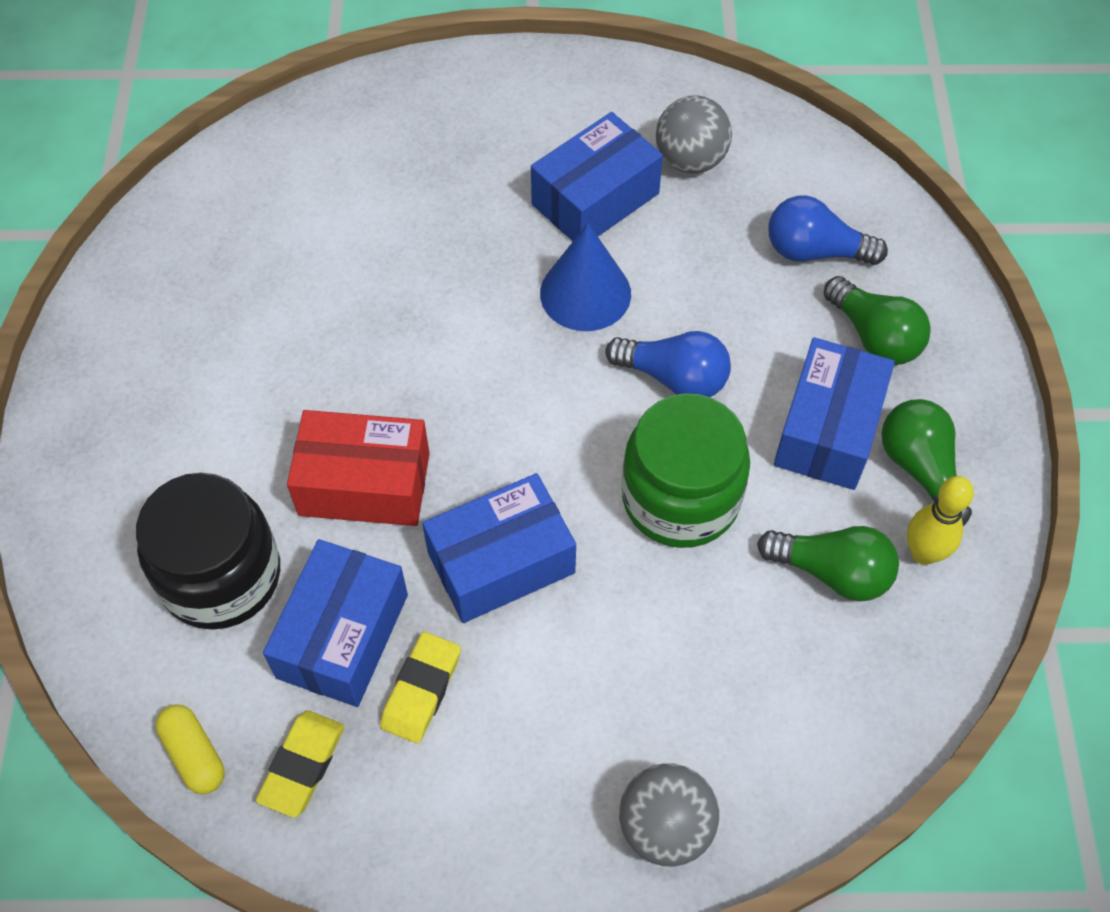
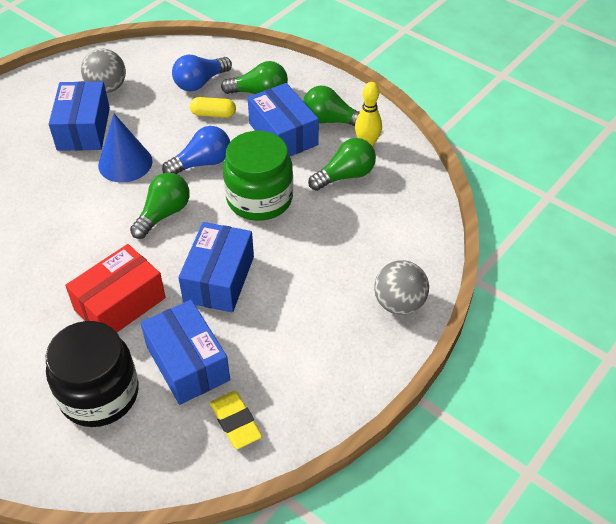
camera: 50 degrees left, 10 degrees down
yellow capsule [156,704,225,794] -> yellow capsule moved to [190,97,236,118]
yellow eraser [380,632,461,744] -> none
none -> green light bulb [130,173,190,239]

